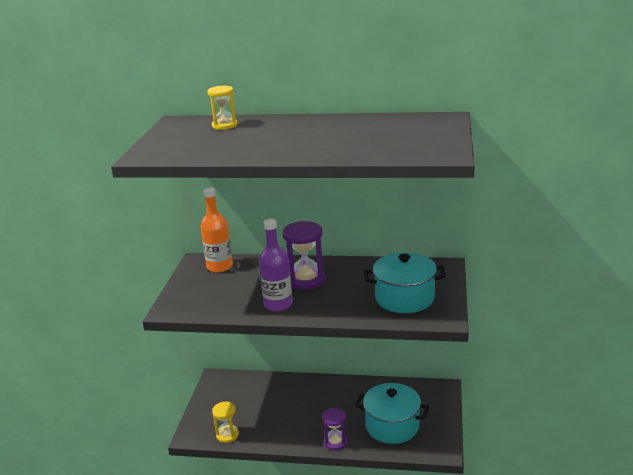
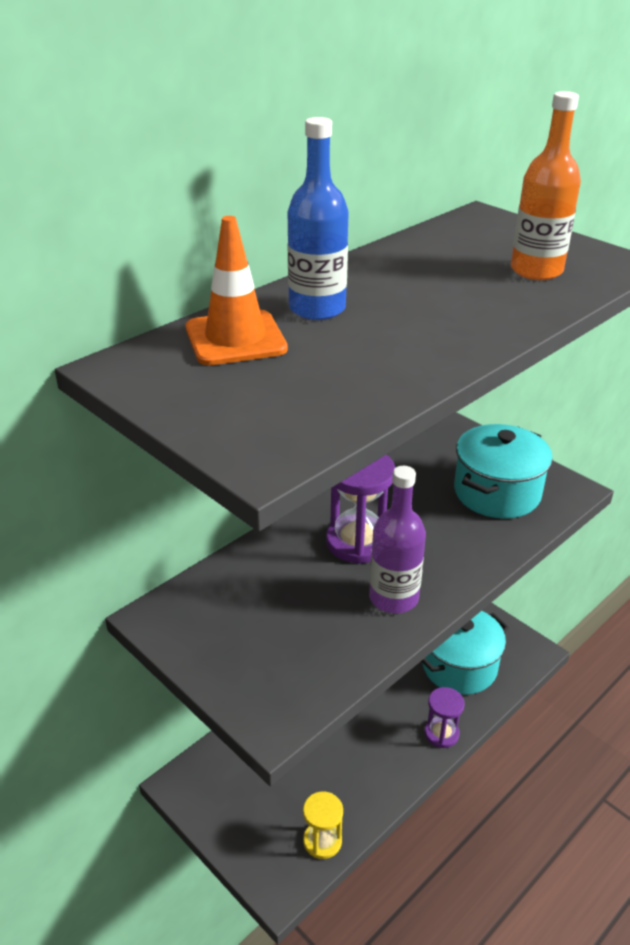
camera: 55 degrees left, 10 degrees up
orange bottle [201,188,233,272] -> orange bottle moved to [511,91,581,280]
yellow hourglass [207,86,237,130] -> orange traffic cone [185,216,288,365]
none -> blue bottle [288,117,349,320]

